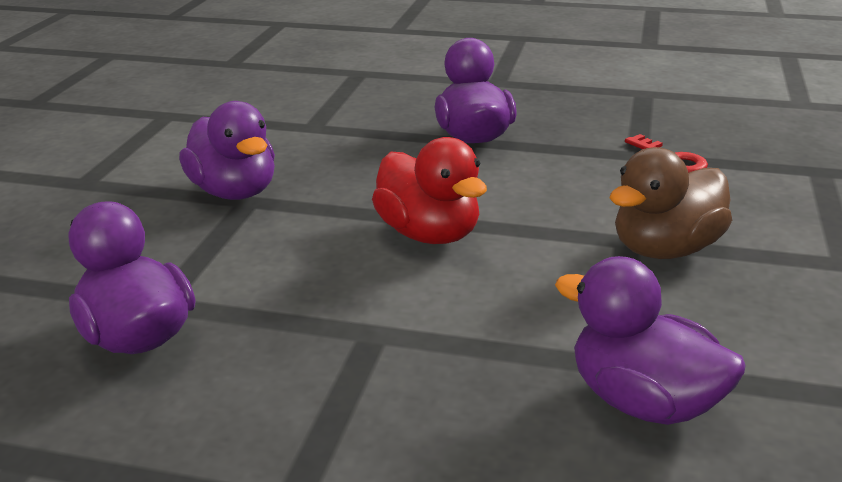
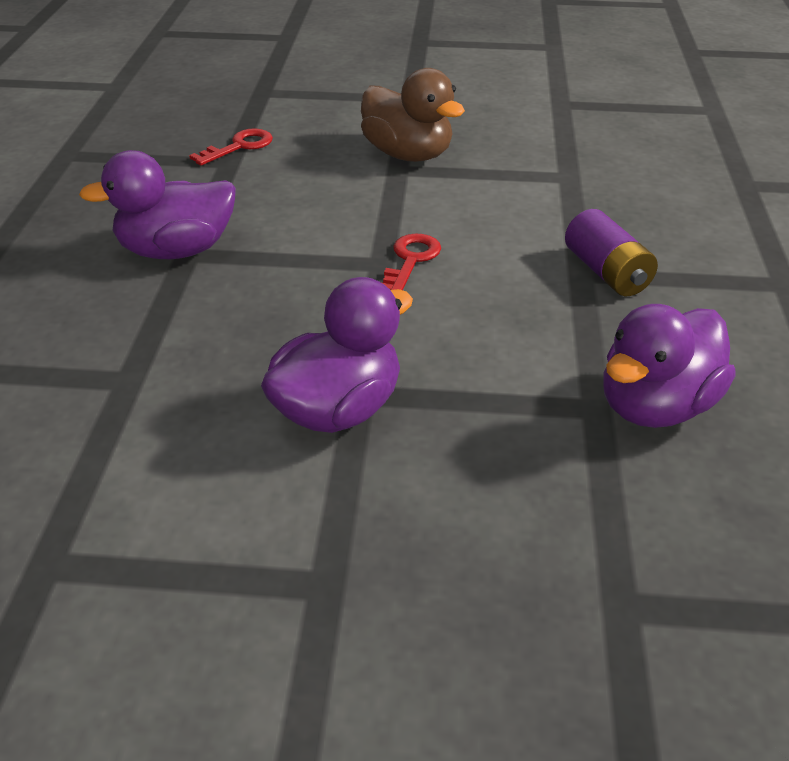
camera: 100 degrees left, 10 degrees up
red duck [372,137,487,244] -> red key [382,234,441,290]
purple duck [555,256,746,425] -> none
none -> purple battery [565,209,658,296]

